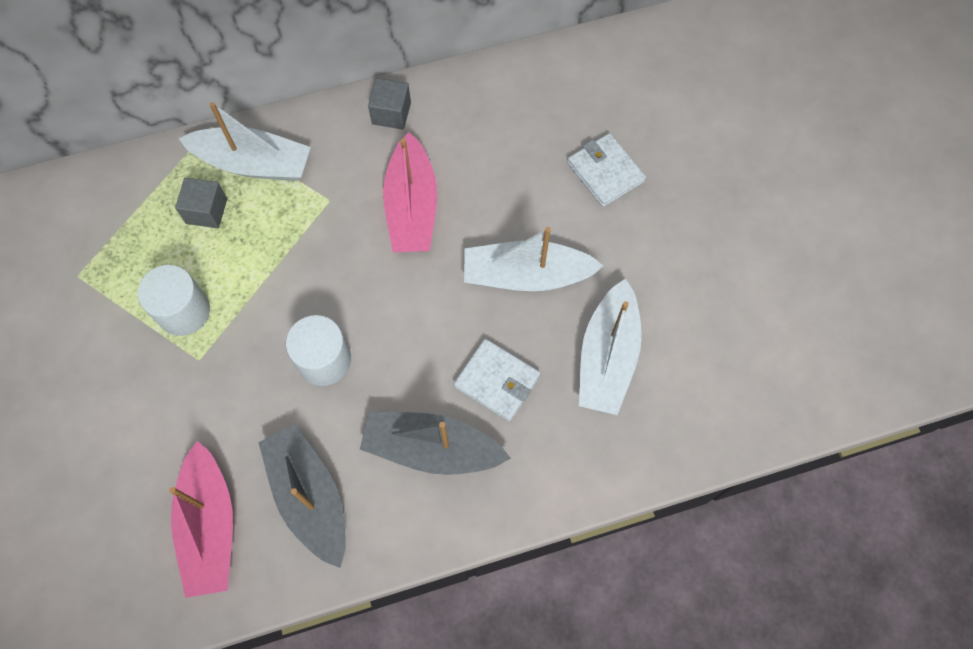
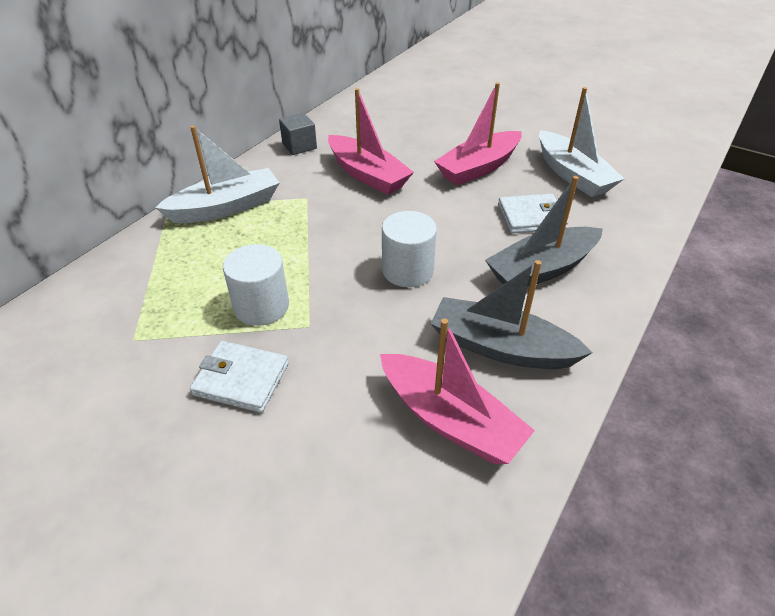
camera: 40 degrees left, 25 degrees down
grey cube [175,177,227,228] -> none
white boat [464,227,603,291] -> pink boat [434,82,522,185]
white wallet [567,133,646,207] -> white wallet moved to [190,341,289,413]

